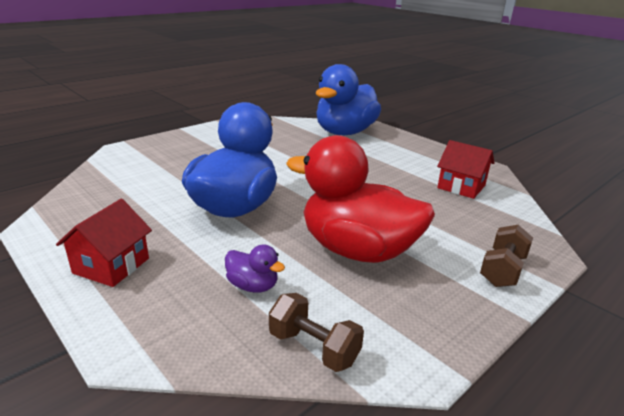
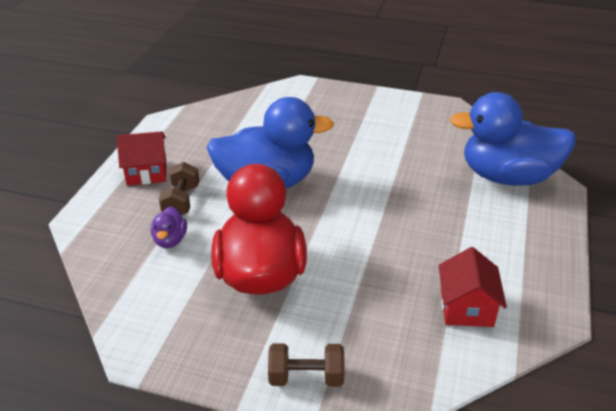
camera: 60 degrees right, 10 degrees up
brown dumbbell [269,293,364,372] -> brown dumbbell moved to [159,162,199,215]

